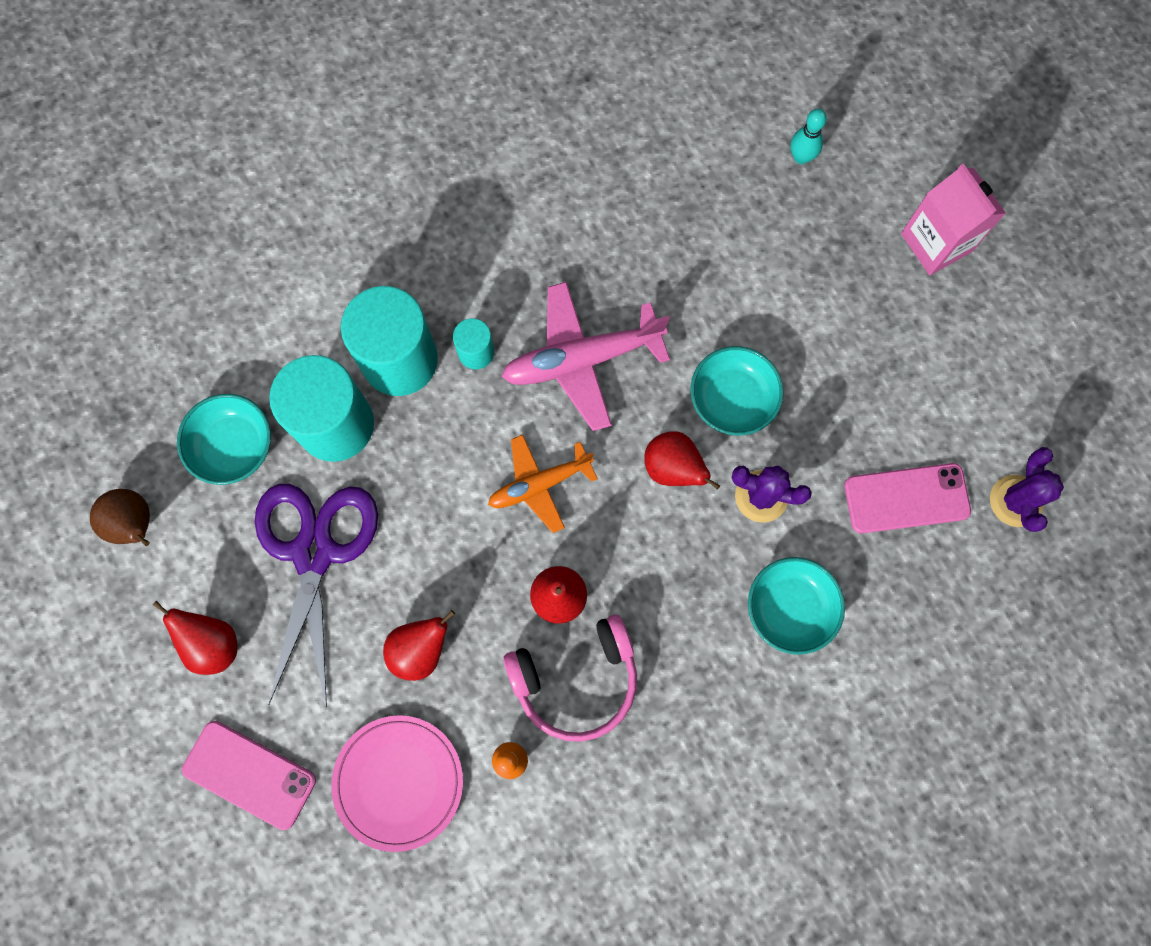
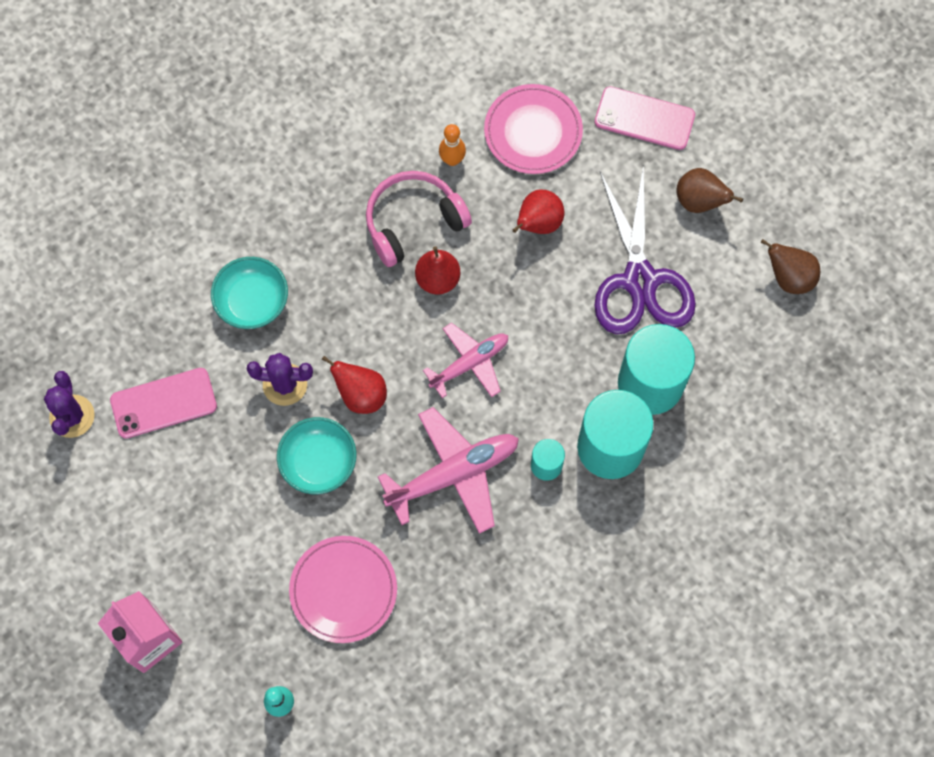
camera: 170 degrees right, 5 degrees down
red pear [152,601,238,675] -> brown pear [676,168,743,213]
turquoise bowl [177,394,271,485] -> none
orange plane [488,434,598,533] -> pink plane [423,323,508,398]
none -> pink plate [289,536,397,643]

